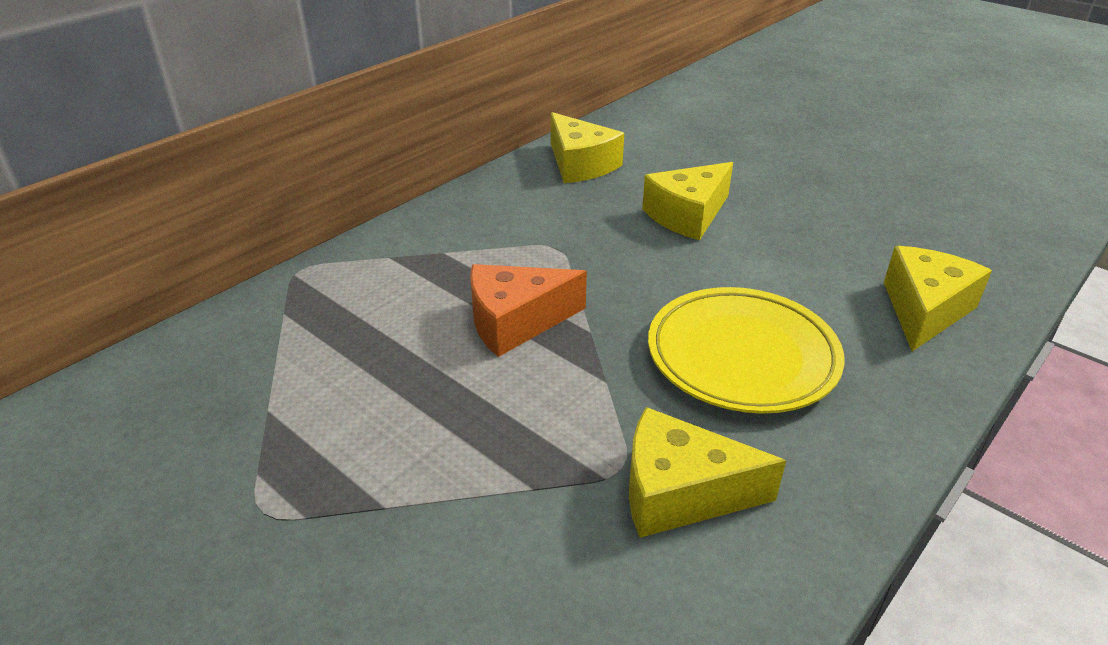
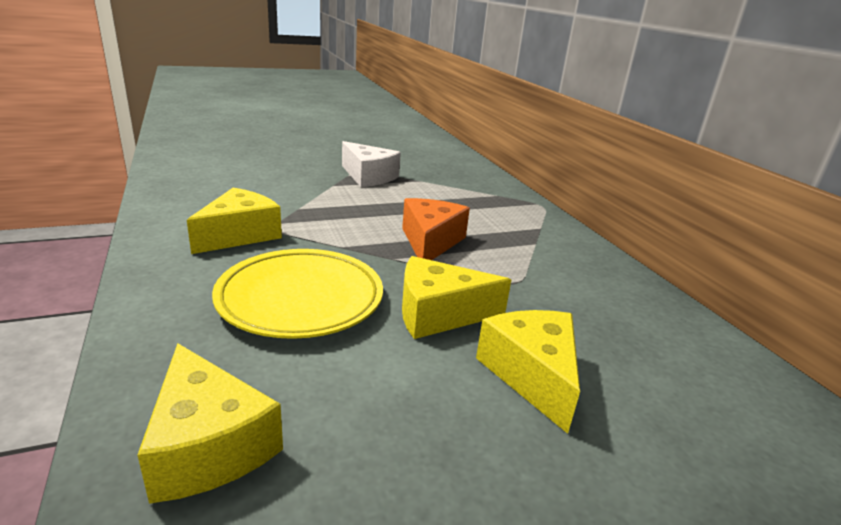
camera: 115 degrees right, 10 degrees down
yellow cheese [551,112,624,183] -> yellow cheese moved to [402,256,511,339]
none -> white cheese [342,141,401,187]

